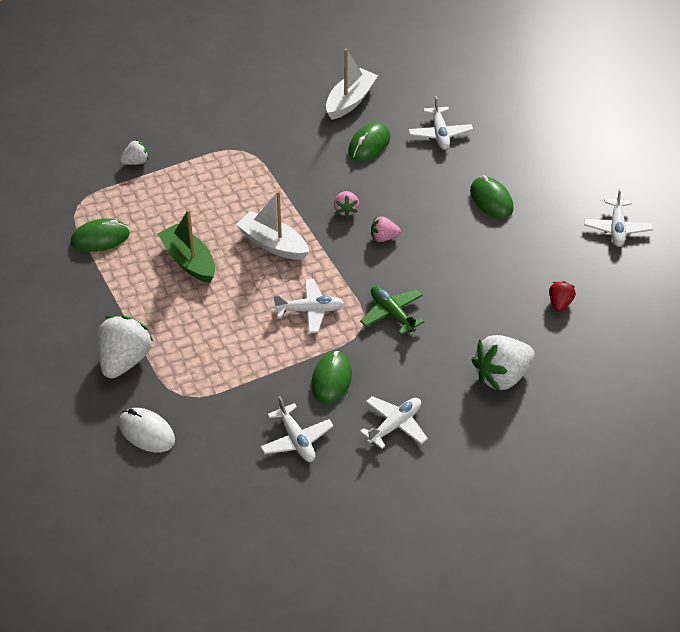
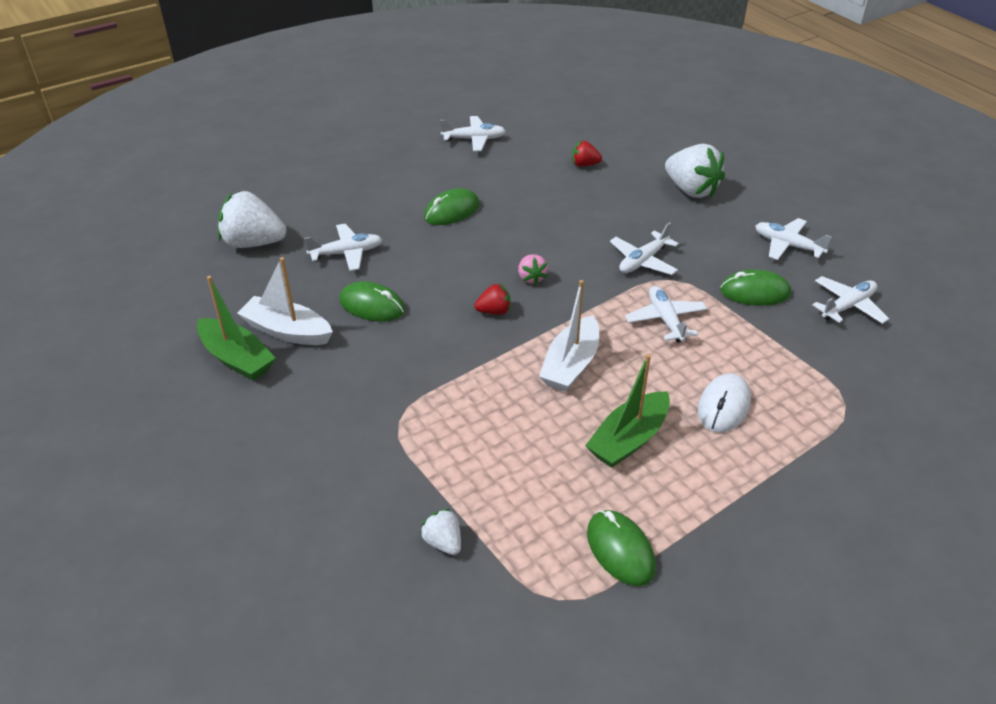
camera: 100 degrees left, 5 degrees down
white strawberry [98,316,153,379] -> white strawberry moved to [218,191,287,248]
white mouse [119,408,175,453] -> white mouse moved to [698,373,751,433]
pink strawberry [334,191,359,217] -> red strawberry [474,284,511,315]
green plane [360,286,425,335] -> white plane [610,222,679,275]
none -> green boat [197,276,276,381]

